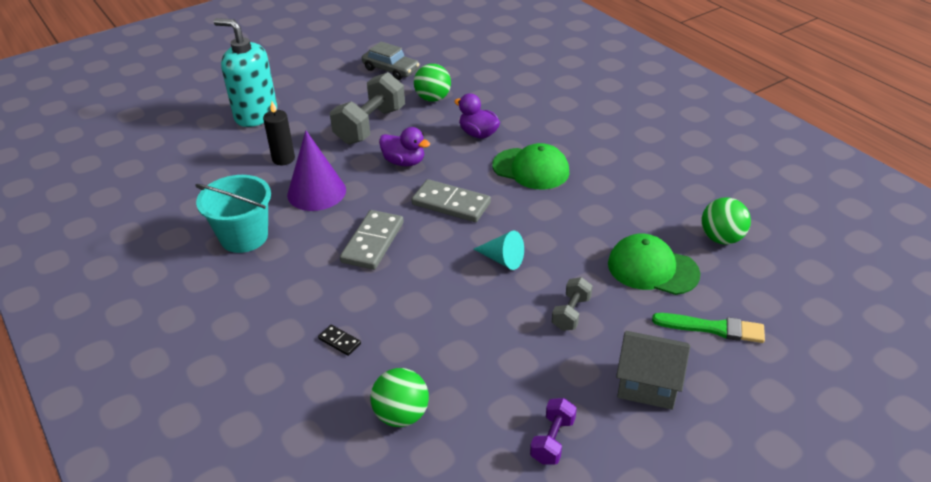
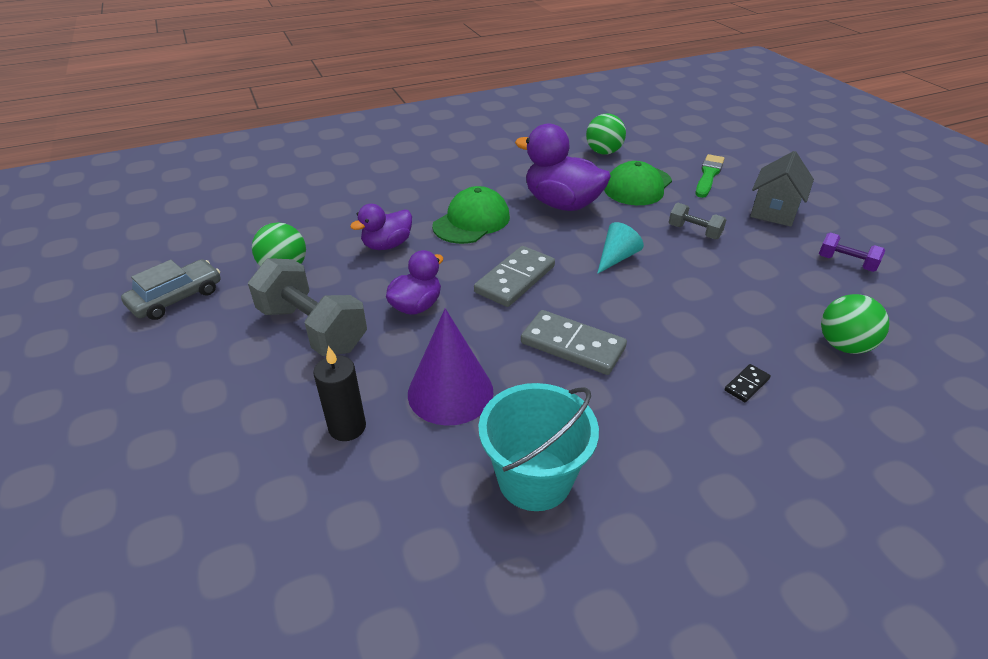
camera: 80 degrees left, 0 degrees up
turquoise soap dispenser [214,18,277,127] -> none
none -> purple duck [515,123,611,211]

